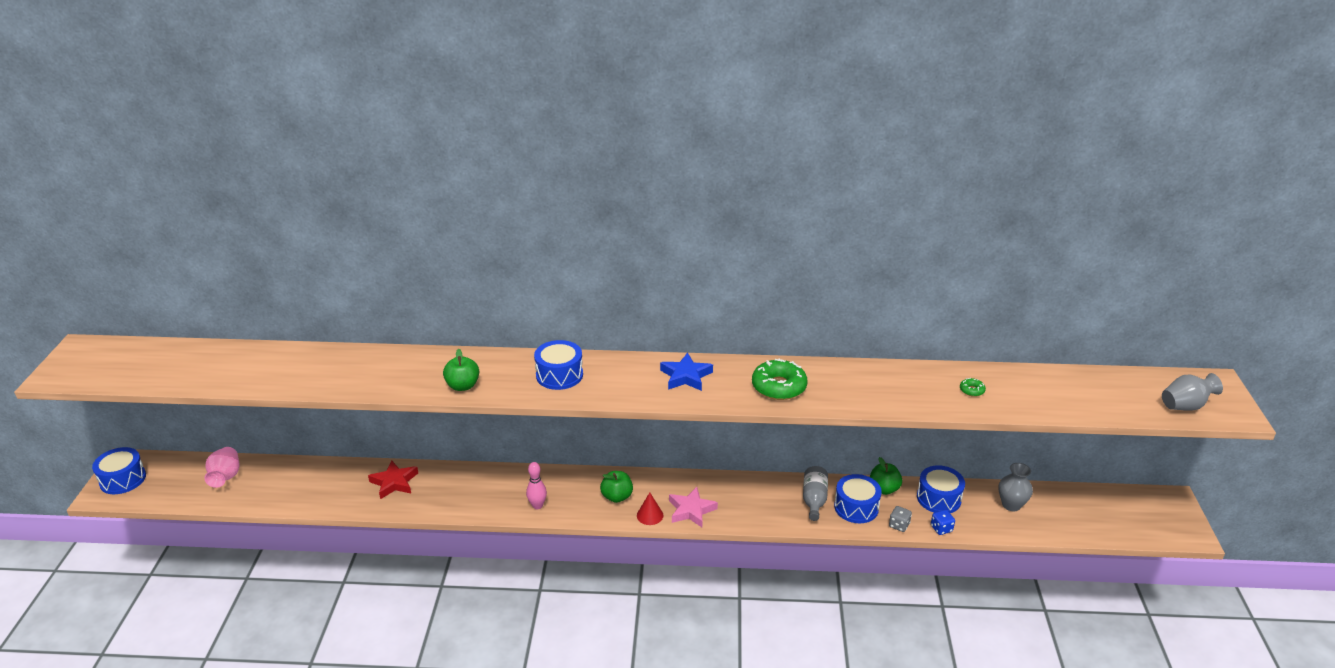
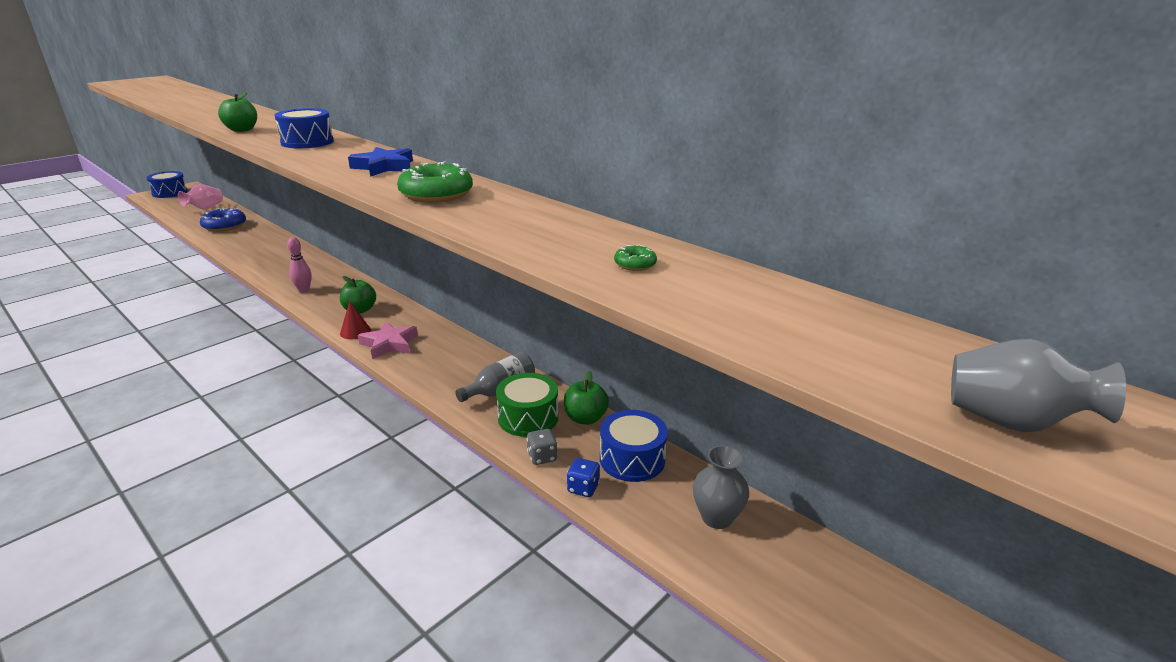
camera: 40 degrees right, 5 degrees down
red star [368,460,418,499] -> none
blue drum [834,474,882,523] -> green drum [496,373,558,437]
none -> blue donut [200,208,246,232]

